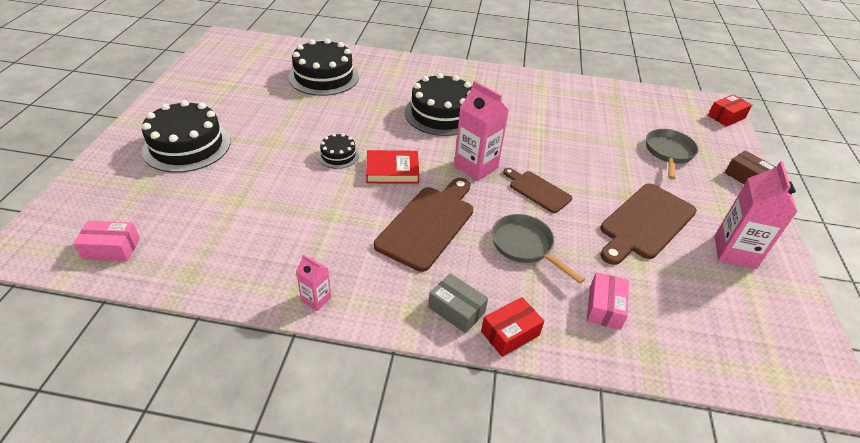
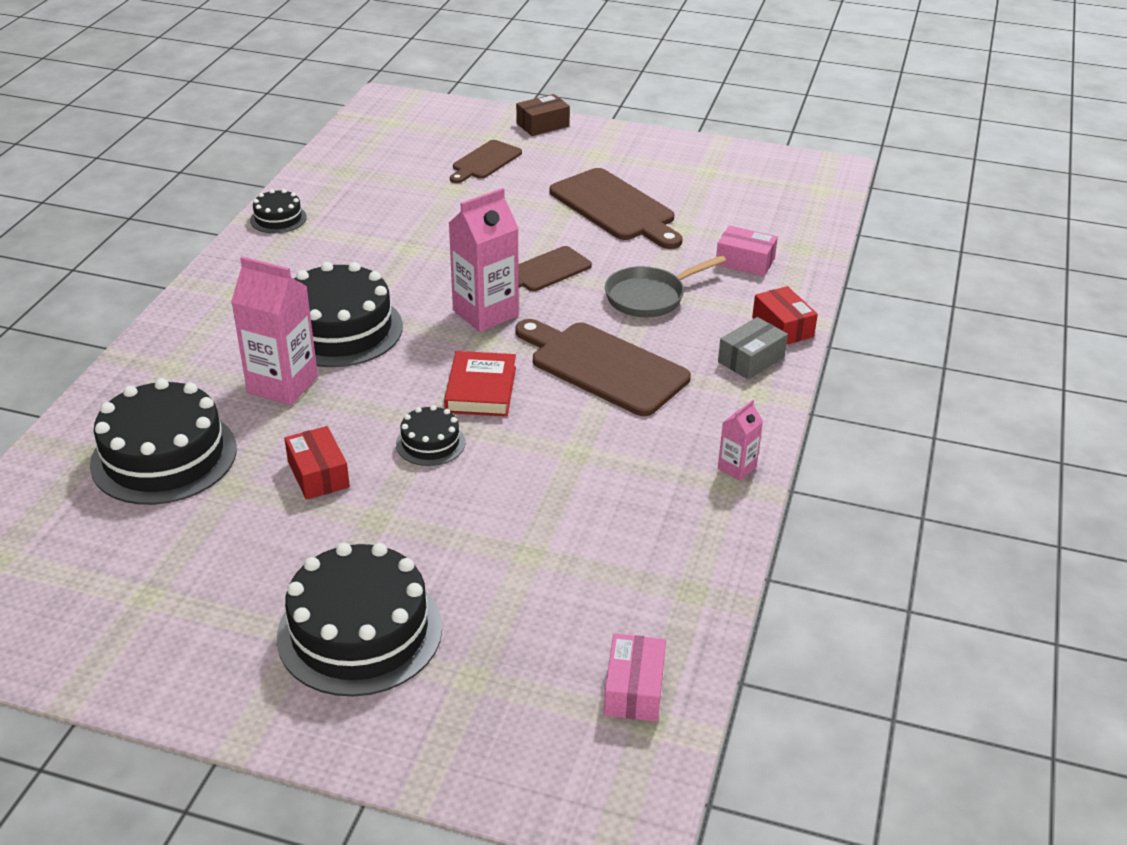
camera: 80 degrees left, 5 degrees down
grey pan [646,129,699,180] -> brown cutting board [450,140,522,183]
red box [708,94,752,127] -> red box moved to [284,426,350,500]
pink carton [715,161,797,269] -> pink carton moved to [231,256,318,405]
none -> black cake [250,189,307,233]

